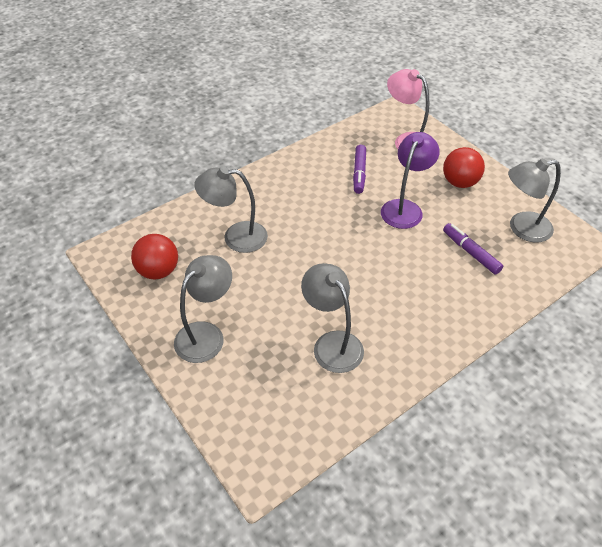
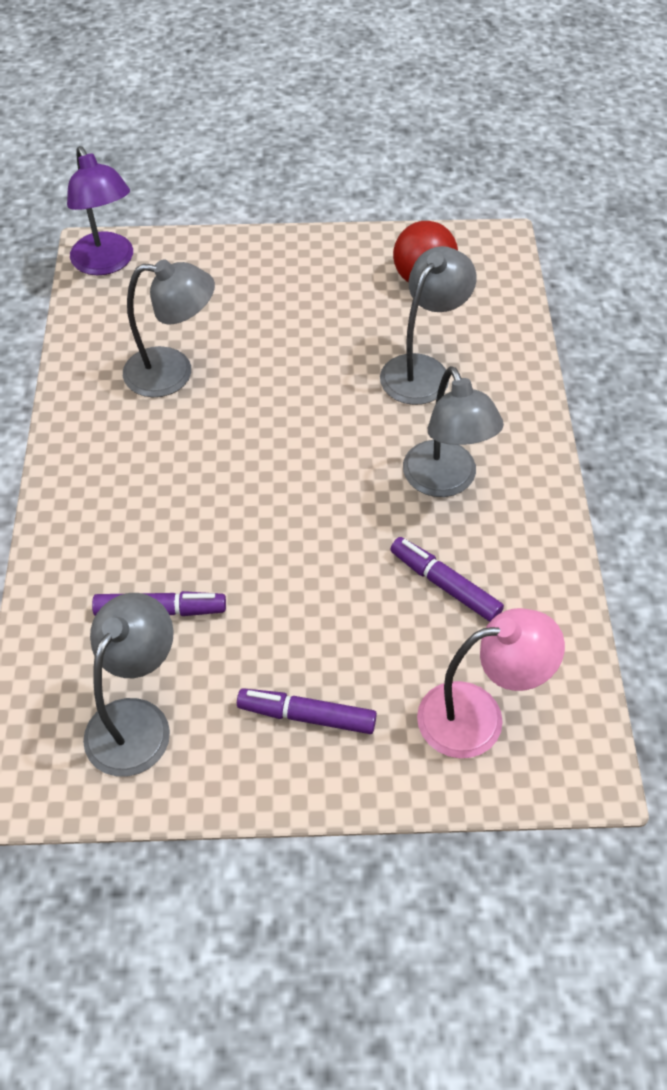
camera: 125 degrees right, 5 degrees up
grey lamp [174,255,232,363] -> grey lamp moved to [403,366,504,497]
purple lamp [381,132,440,229] -> purple lamp moved to [67,146,133,275]
red ball [443,147,485,188] -> purple marker [237,688,377,734]

